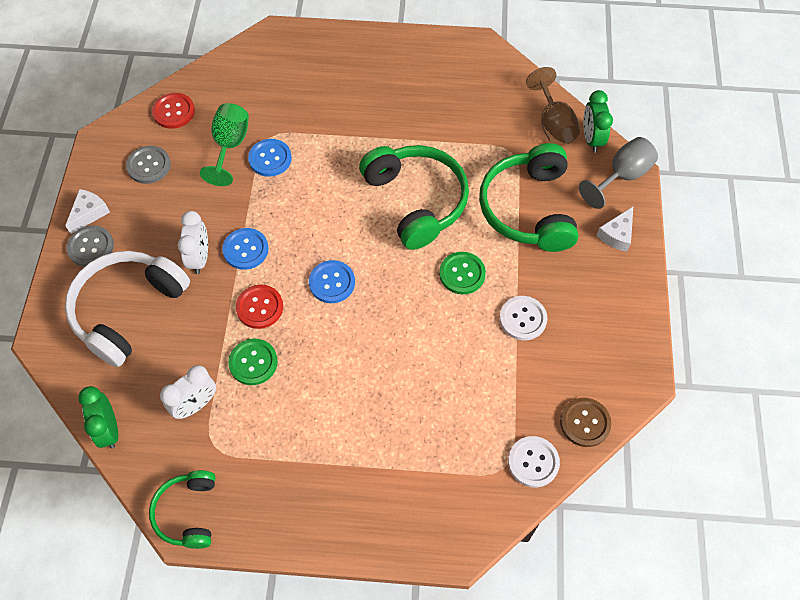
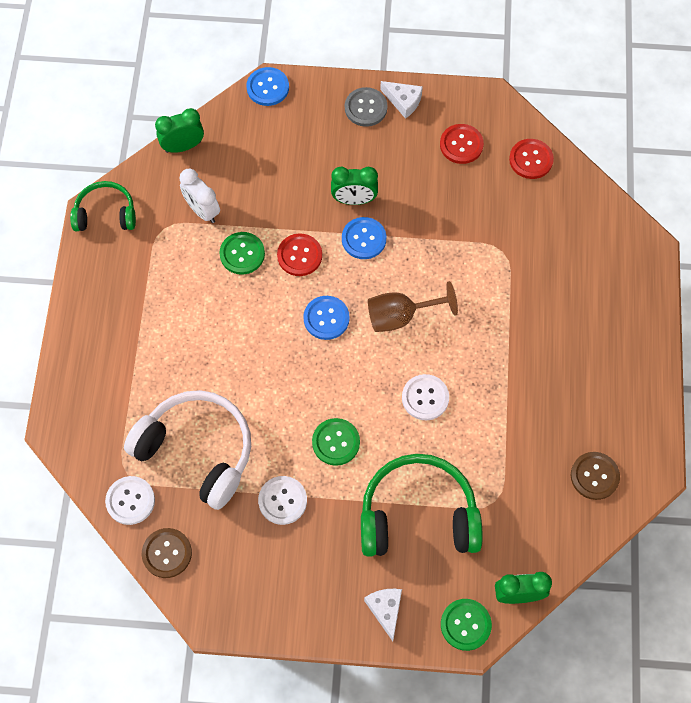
camera: 90 degrees right, 5 degrees up
white headphones [65,251,190,367] -> white headphones moved to [124,390,251,510]
grey button [126,146,171,184] -> red button [440,124,484,164]
white clock [178,211,208,274] -> green clock [331,167,378,205]
green goblet [200,103,249,186] -> none
blue button [248,139,292,177] -> blue button moved to [246,67,289,106]
green headphones [359,145,469,250] -> white button [402,374,449,420]
brown goblet [526,67,580,146] -> brown goblet moved to [368,281,458,332]
grey goblet [579,137,658,209] -> green button [441,599,492,651]
white cheese [596,207,633,252] -> white cheese turned 45 degrees clockwise [364,589,402,641]
none -> brown button [571,452,620,500]

